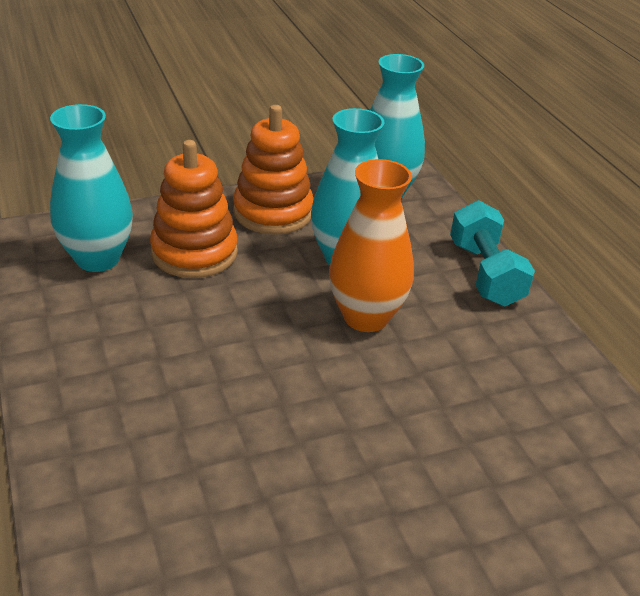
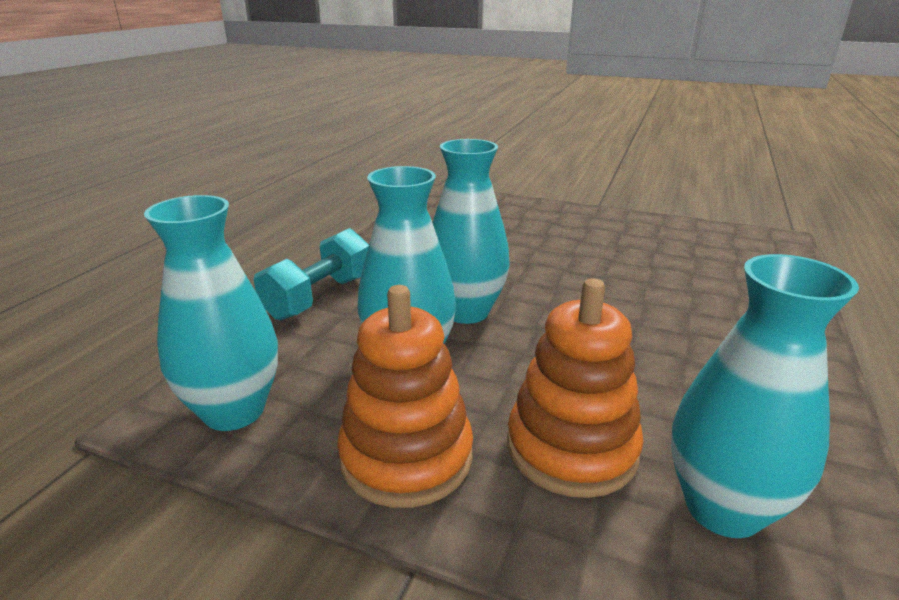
camera: 135 degrees left, 10 degrees down
orange vase [329,159,414,332] -> turquoise vase [432,139,510,324]

